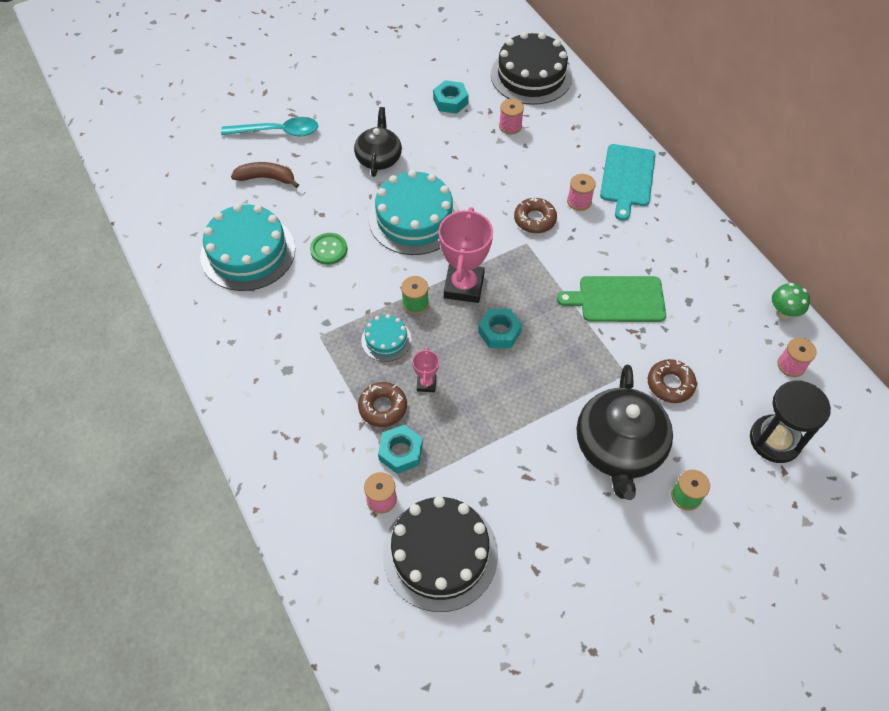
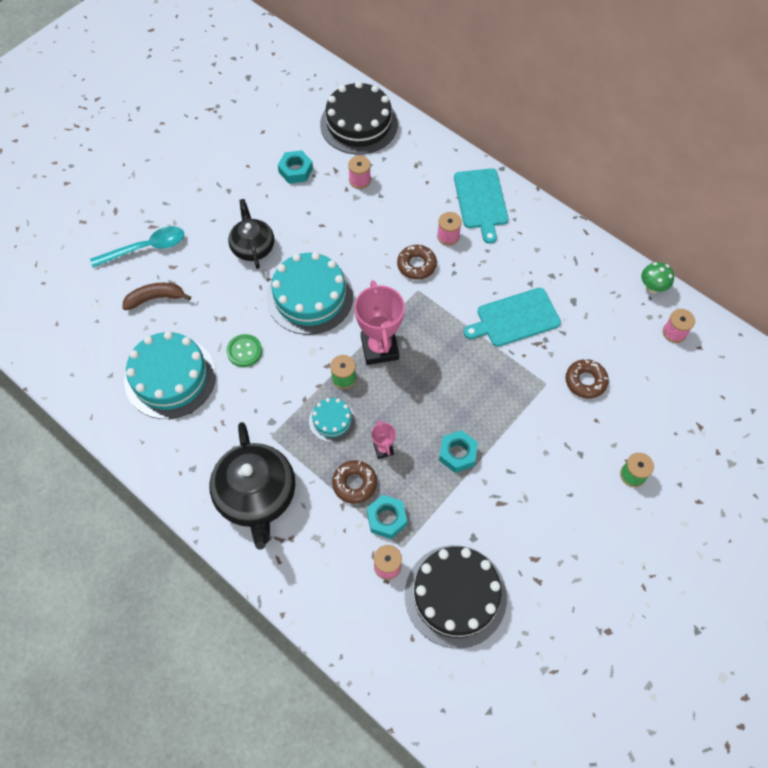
camera: 20 degrees left, 5 degrees up
turquoise nut [478,309,522,348] -> turquoise nut moved to [439,430,478,473]
green cutting board [557,276,666,322] -> turquoise cutting board [463,288,561,347]
black teapot [577,365,673,500] -> black teapot moved to [209,422,295,550]
black hourglass [750,380,831,463] -> none

